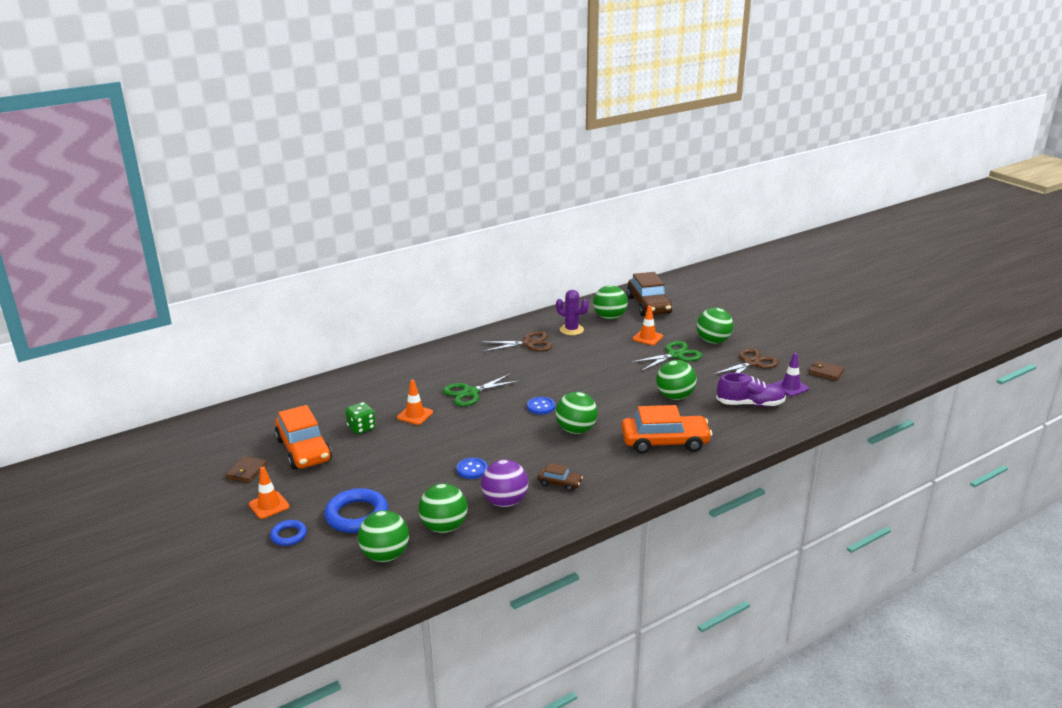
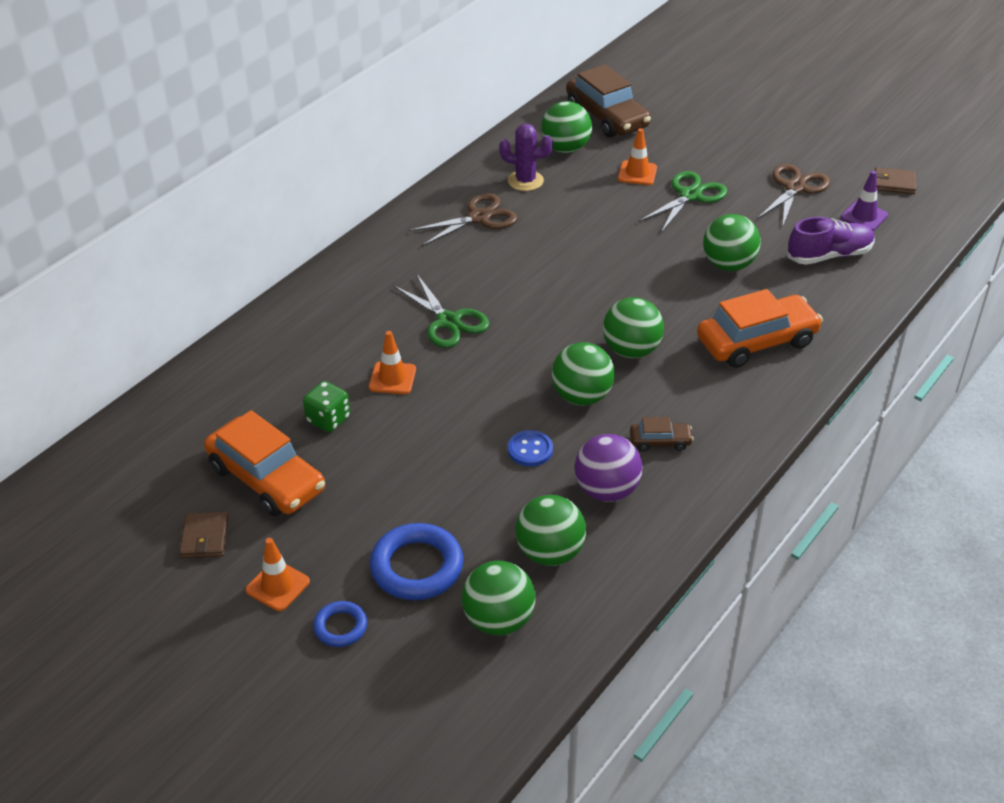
camera: 20 degrees left, 15 degrees up
green scissors [443,374,521,406] -> green scissors turned 75 degrees counterclockwise [393,274,489,348]
blue button [527,397,555,415] -> none
green ball [697,308,733,344] -> green ball moved to [552,342,615,406]

